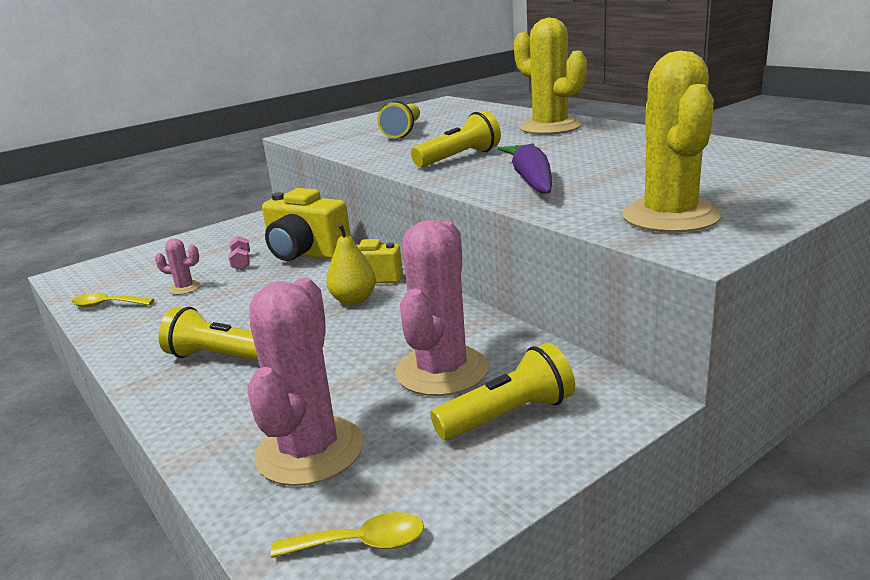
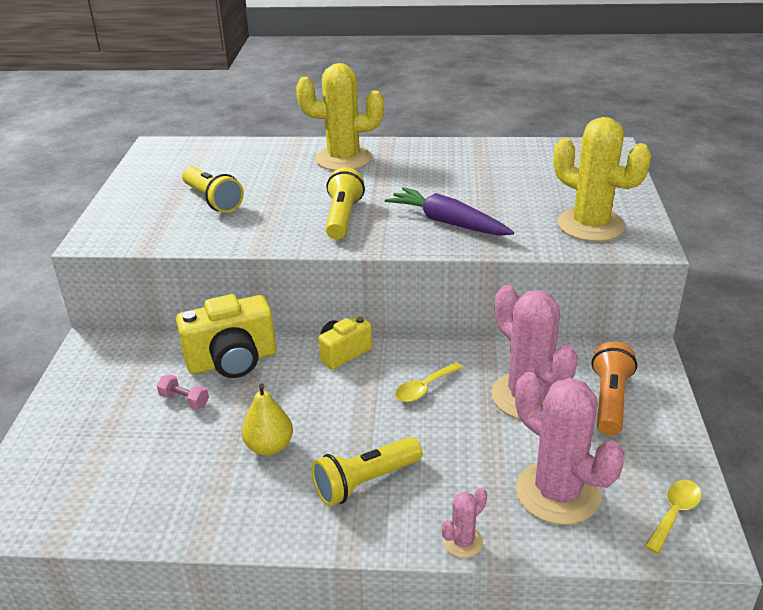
camera: 50 degrees left, 10 degrees up
yellow spoon [71,293,154,307] -> yellow spoon moved to [395,362,463,402]
pink cactus [155,238,201,295] -> pink cactus moved to [441,488,487,558]
yellow pear [326,223,376,305] -> yellow pear moved to [242,383,293,456]
yellow flashlight [430,343,575,440] -> orange flashlight [592,342,637,436]

